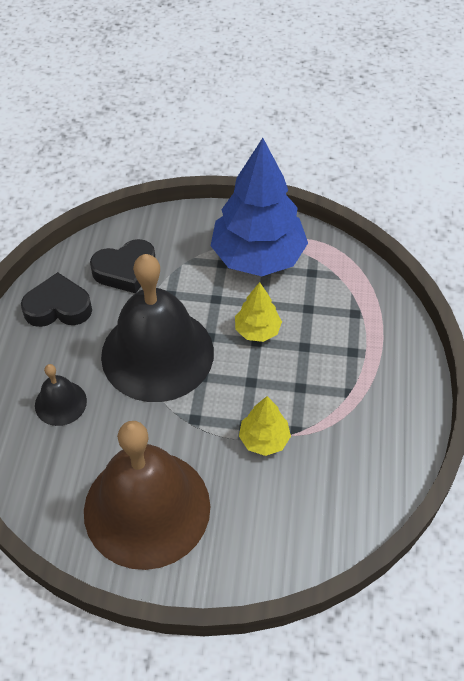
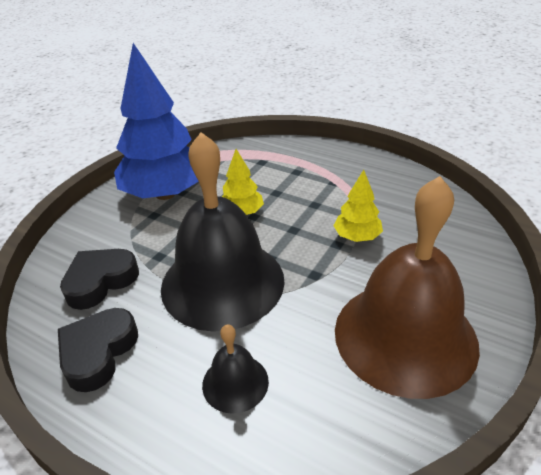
camera: 65 degrees left, 15 degrees down
black heart [90,239,155,293] -> black heart turned 135 degrees counterclockwise [60,249,139,310]

